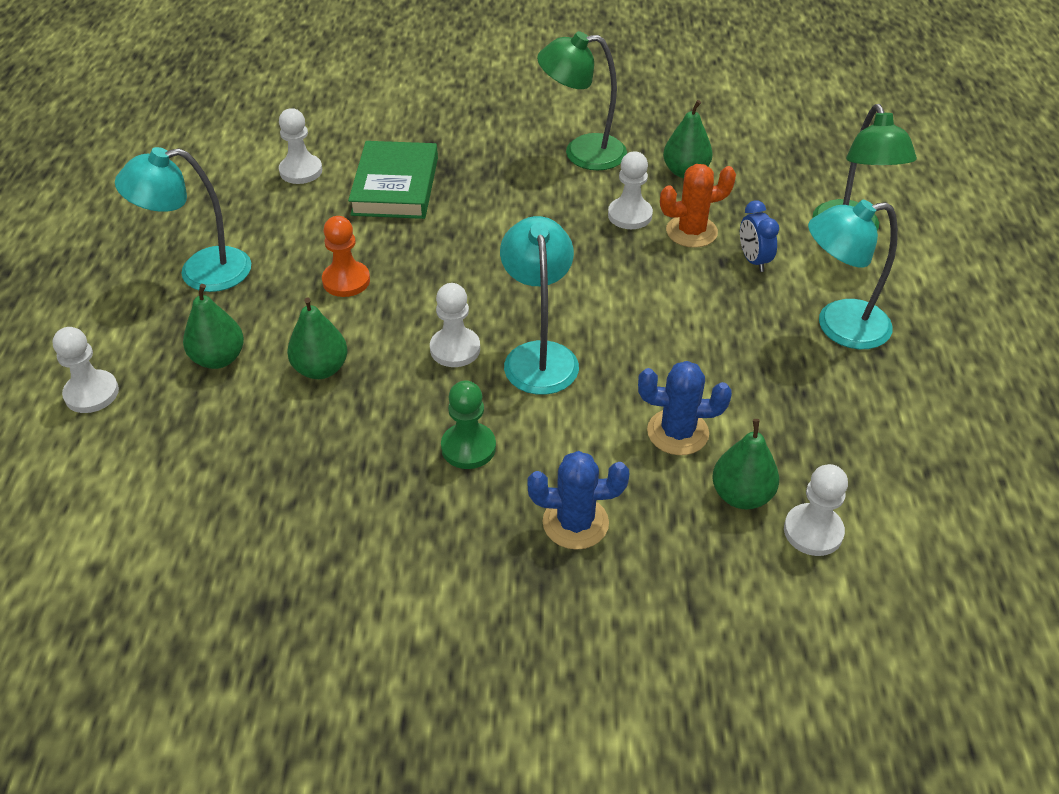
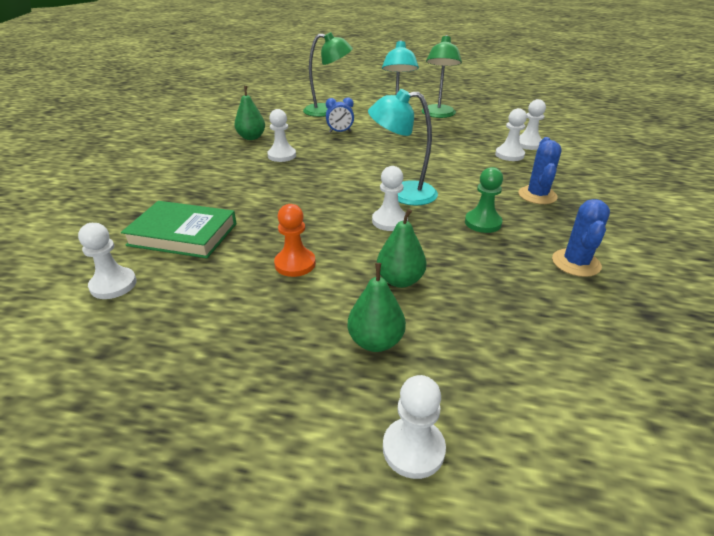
camera: 80 degrees left, 10 degrees down
turquoise lamp [115,147,251,292] -> none
green lamp [537,31,627,170] -> green lamp moved to [422,35,462,118]
blue cactus [638,361,732,455] -> blue cactus moved to [552,199,610,277]
orange cactus [660,164,736,248] -> none
green pear [712,419,779,509] -> white pawn [495,108,527,161]

